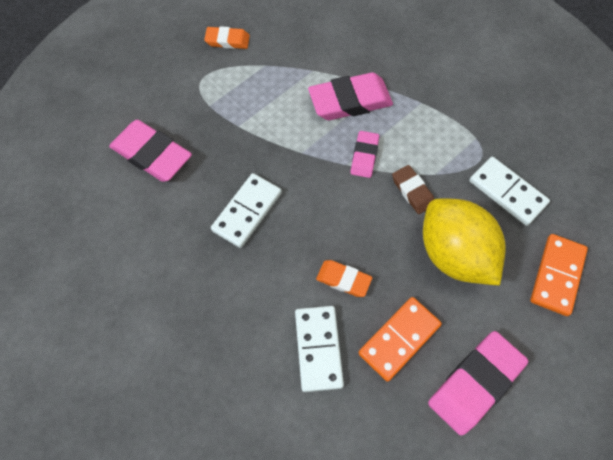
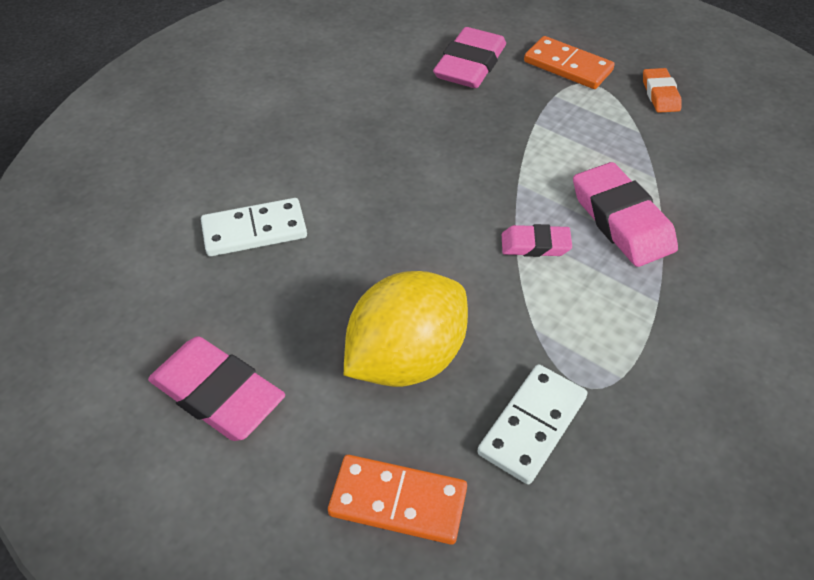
camera: 80 degrees right, 15 degrees down
white domino [211,173,282,248] -> none
orange eraser [316,260,372,297] -> none
orange domino [358,297,442,382] -> orange domino moved to [524,36,615,89]
brown eraser [392,165,434,214] -> none

